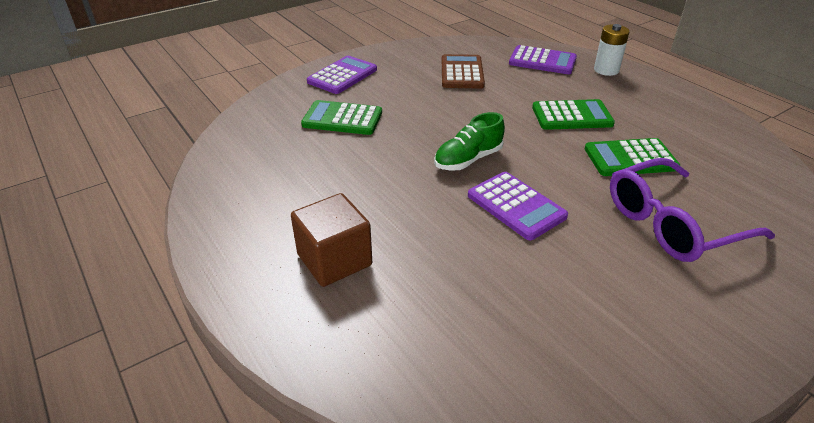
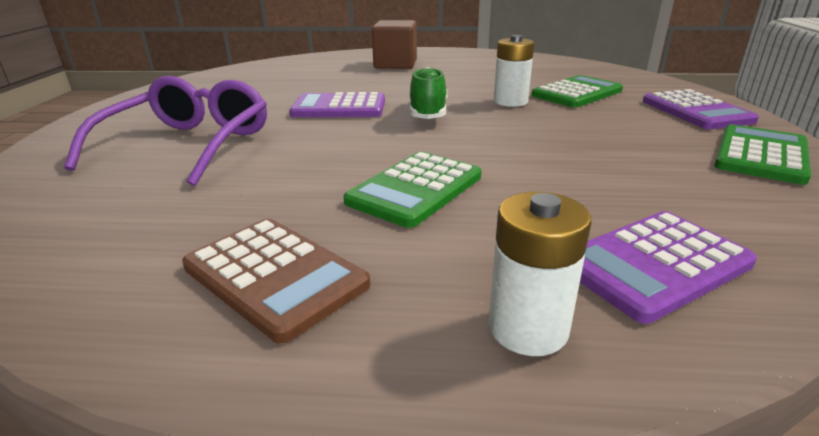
camera: 130 degrees right, 10 degrees down
brown calculator [442,54,485,89] -> brown calculator moved to [182,218,370,344]
green calculator [585,138,680,176] -> green calculator moved to [714,124,811,185]
none -> white battery [494,35,534,107]

